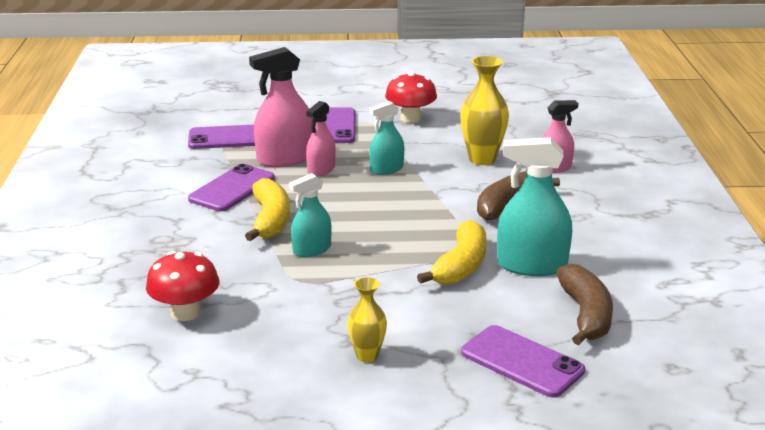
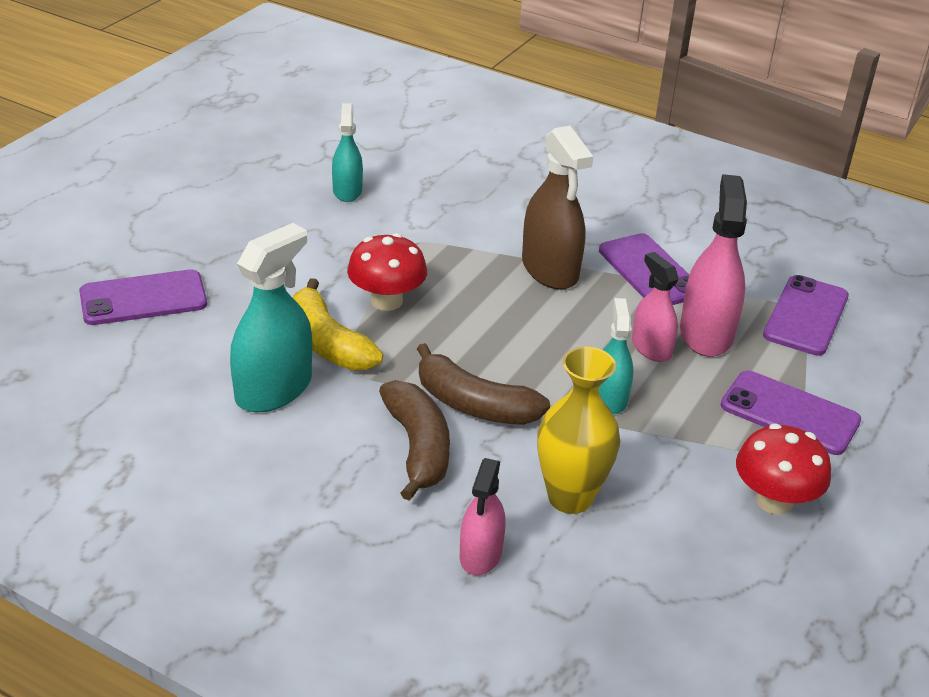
camera: 120 degrees right, 10 degrees up
red mushroom [146,251,219,321] -> red mushroom moved to [347,233,427,311]
yellow banana [245,178,290,241] -> brown spray bottle [522,126,593,290]
turquoise spray bottle [289,173,332,257] -> turquoise spray bottle moved to [332,103,363,202]
yellow vase [347,277,387,362] -> none
brown banana [556,264,613,345] -> brown banana moved to [417,343,550,425]

